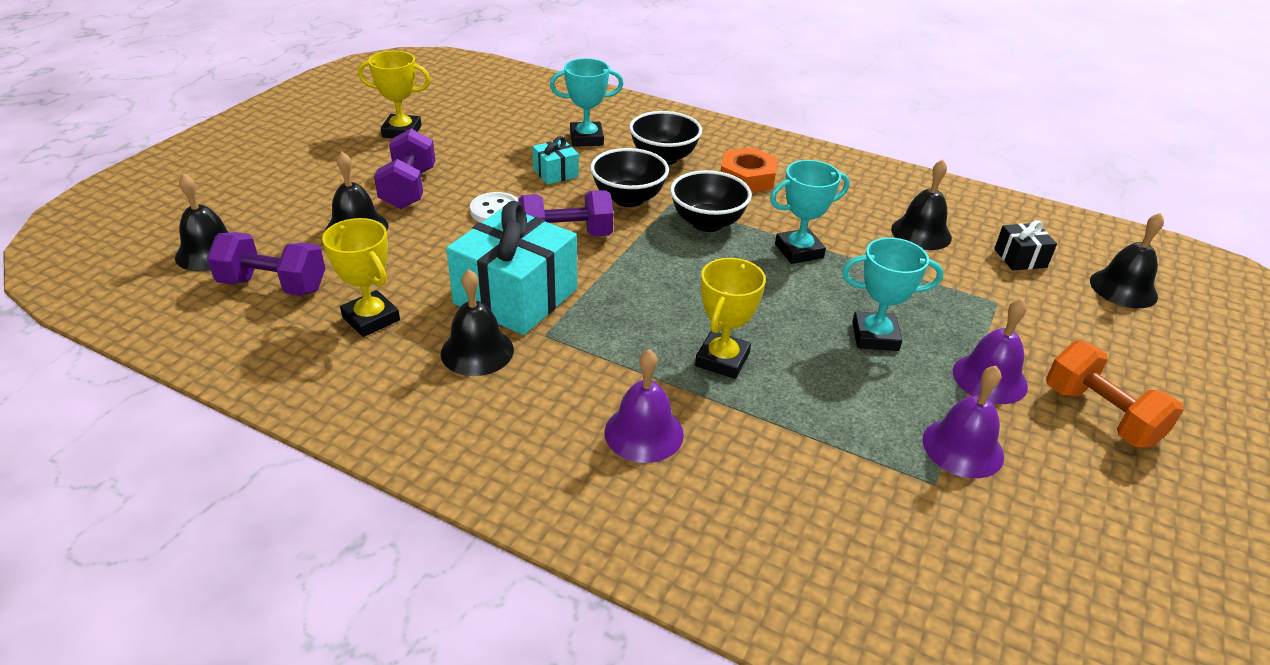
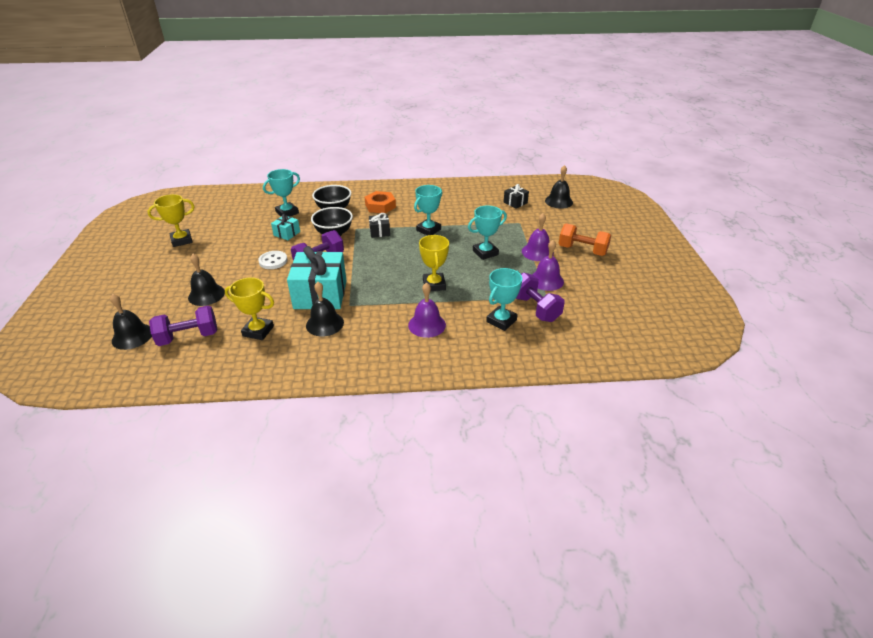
camera: 30 degrees left, 0 degrees up
purple dumbbell [374,129,435,209] -> purple dumbbell moved to [516,273,565,322]
black bowl [670,170,752,232] -> black gift [369,213,390,238]
black bell [891,159,952,250] -> none
none -> turquoise trophy [486,268,522,331]

